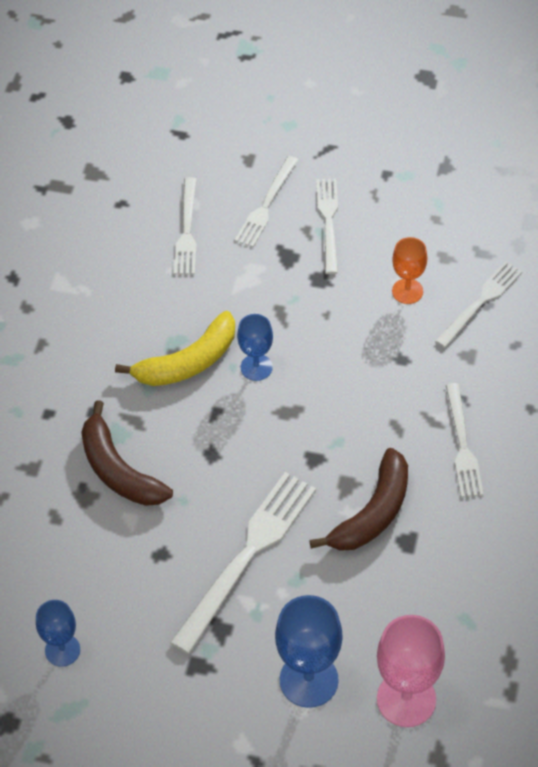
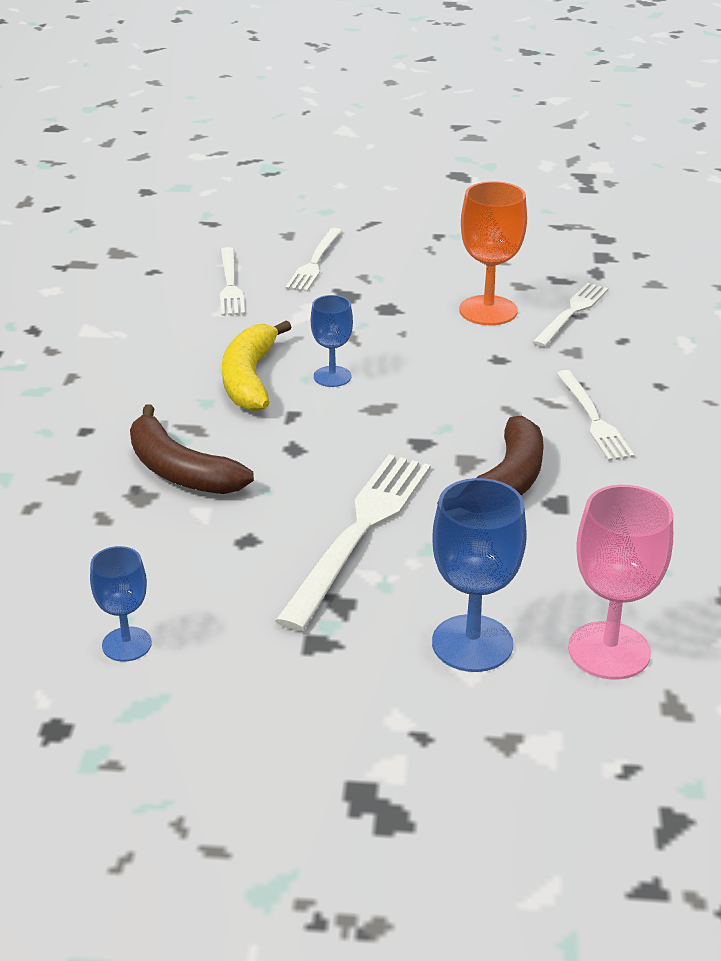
camera: 10 degrees left, 20 degrees down
yellow banana [115,311,235,386] -> yellow banana turned 135 degrees clockwise [222,320,291,411]
white fork [316,178,338,274] -> none
orange goblet [392,237,427,304] -> orange goblet [459,181,527,325], size x1.65

